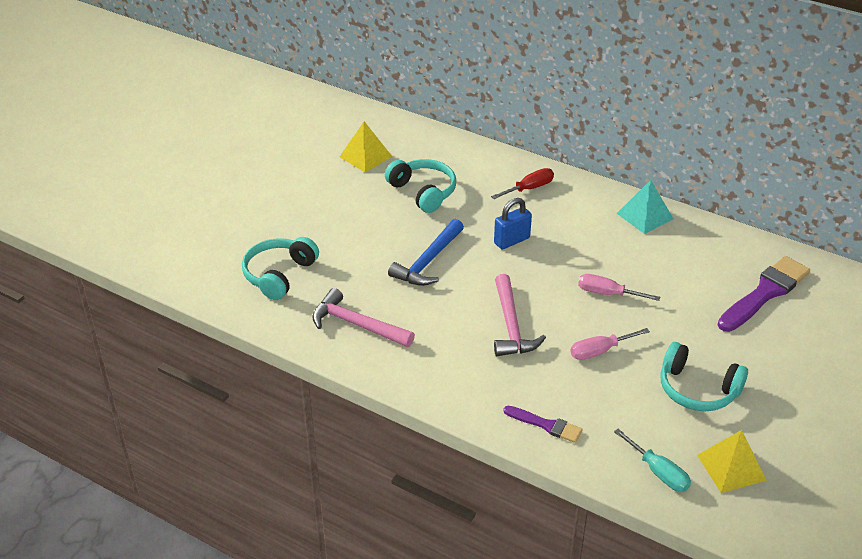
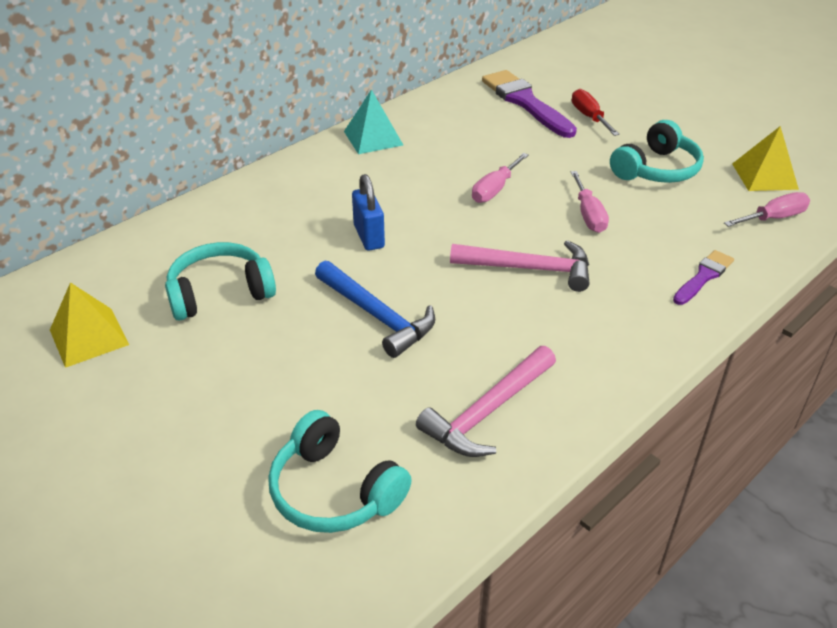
camera: 75 degrees left, 0 degrees up
red screwdriver [491,168,554,199] -> red screwdriver moved to [572,89,619,136]
turquoise screwdriver [614,429,691,492] -> pink screwdriver [724,192,810,227]

